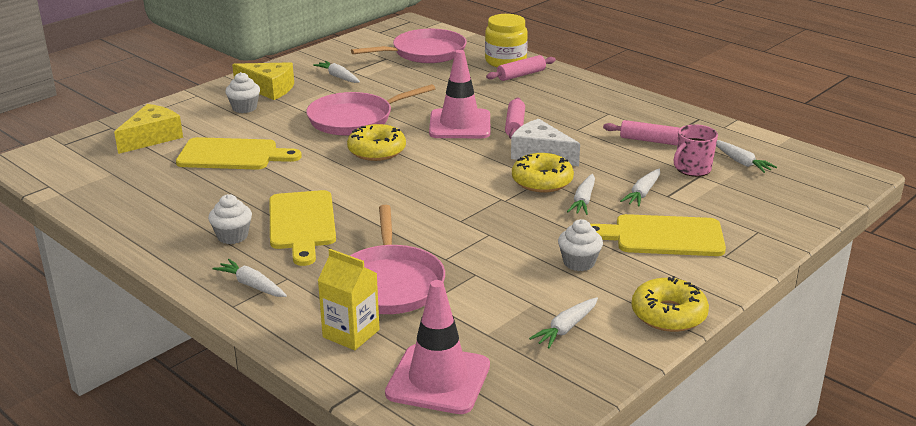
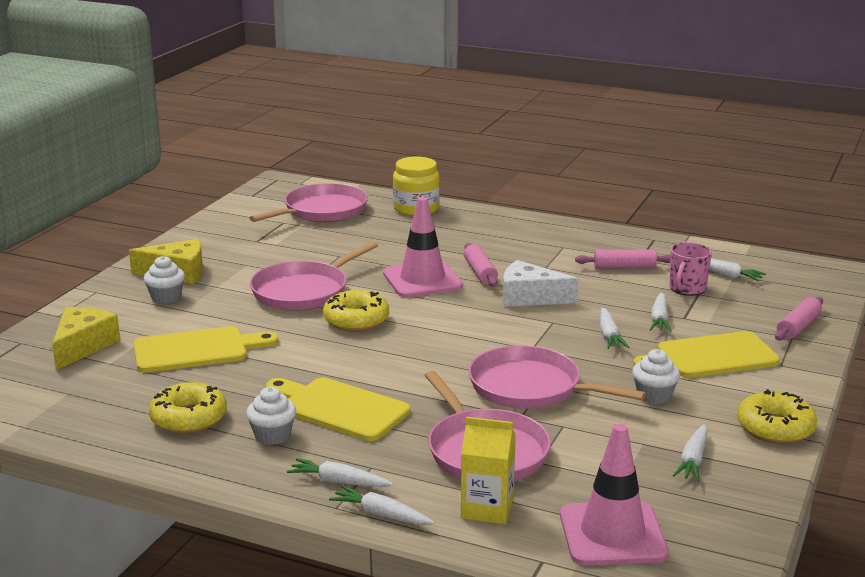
camera: 20 degrees left, 5 degrees down
yellow cutting board [269,190,336,266] -> yellow cutting board turned 150 degrees clockwise [266,378,410,441]
white carrot [313,61,360,83] -> white carrot moved to [329,486,435,525]
pink rolling pin [486,55,556,81] -> pink rolling pin moved to [775,297,823,341]
yellow donut [512,153,574,193] -> yellow donut moved to [149,382,227,434]
none -> pink pan [468,345,646,409]

